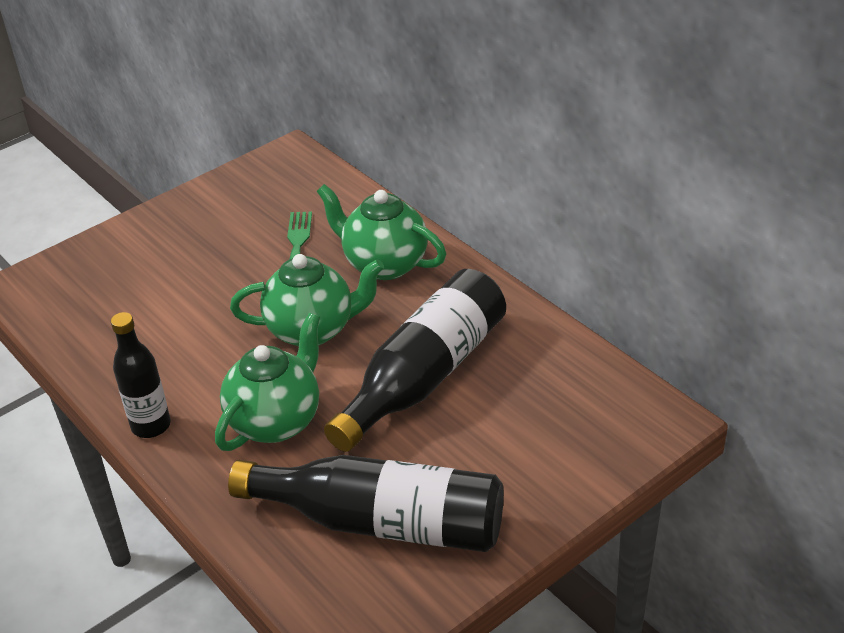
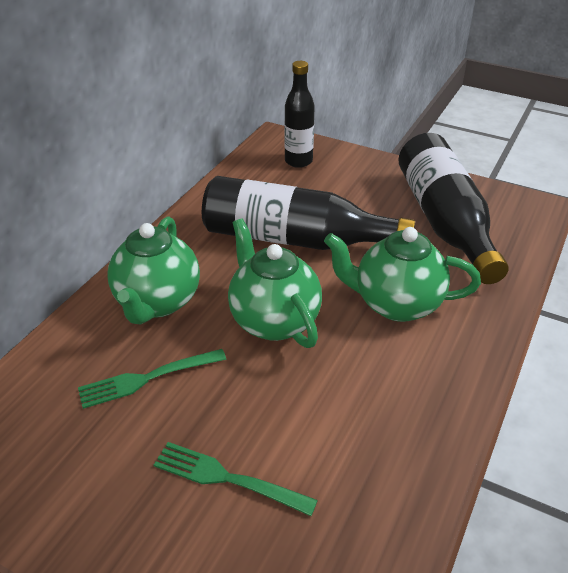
camera: 115 degrees left, 0 degrees up
black bottle [111,312,171,438] -> black bottle moved to [284,61,315,168]
none -> green fork [154,442,318,516]

